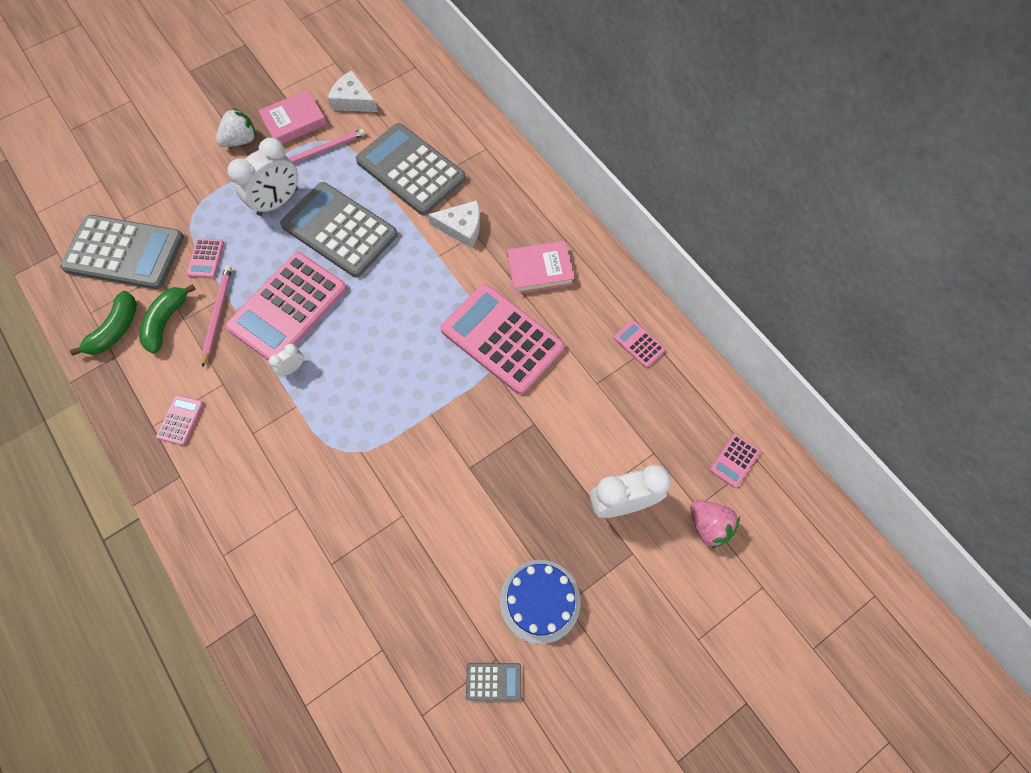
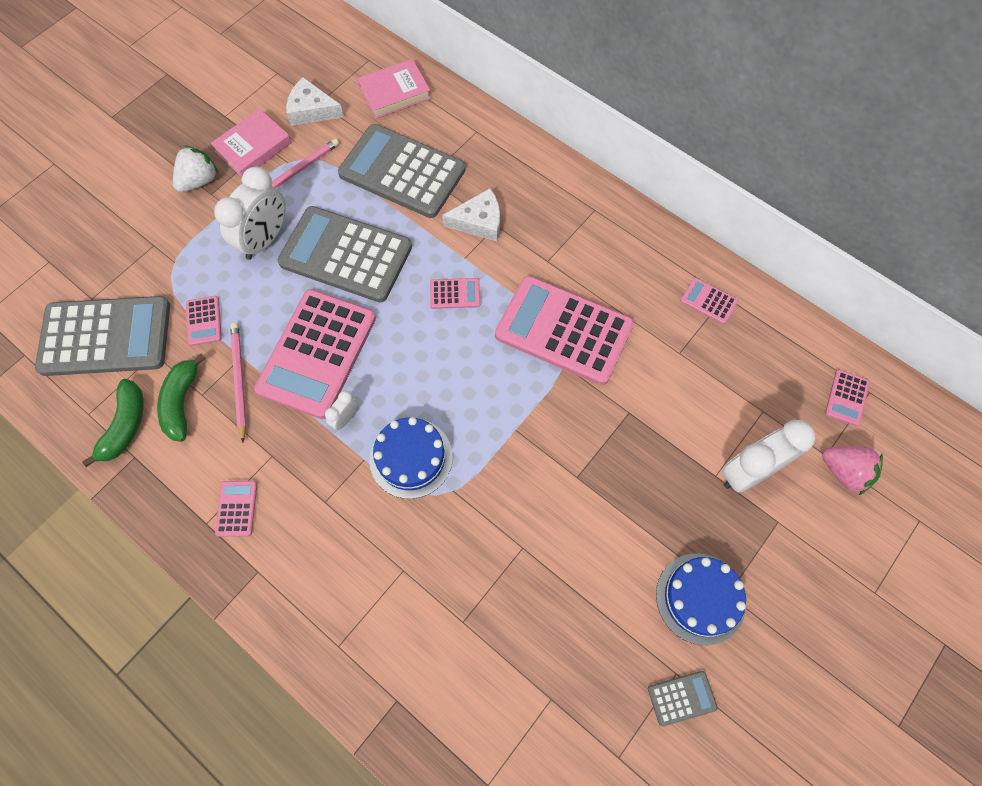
camera: 15 degrees left, 0 degrees up
pink book [507,241,574,294] -> pink book moved to [357,59,431,119]
none -> blue cake [369,417,453,499]
none -> pink calculator [430,278,480,309]

